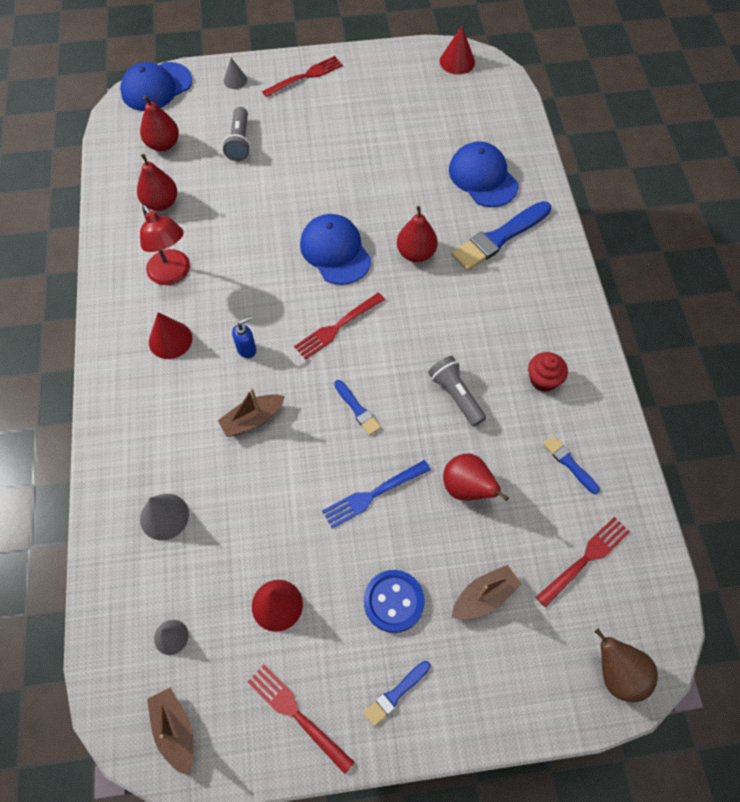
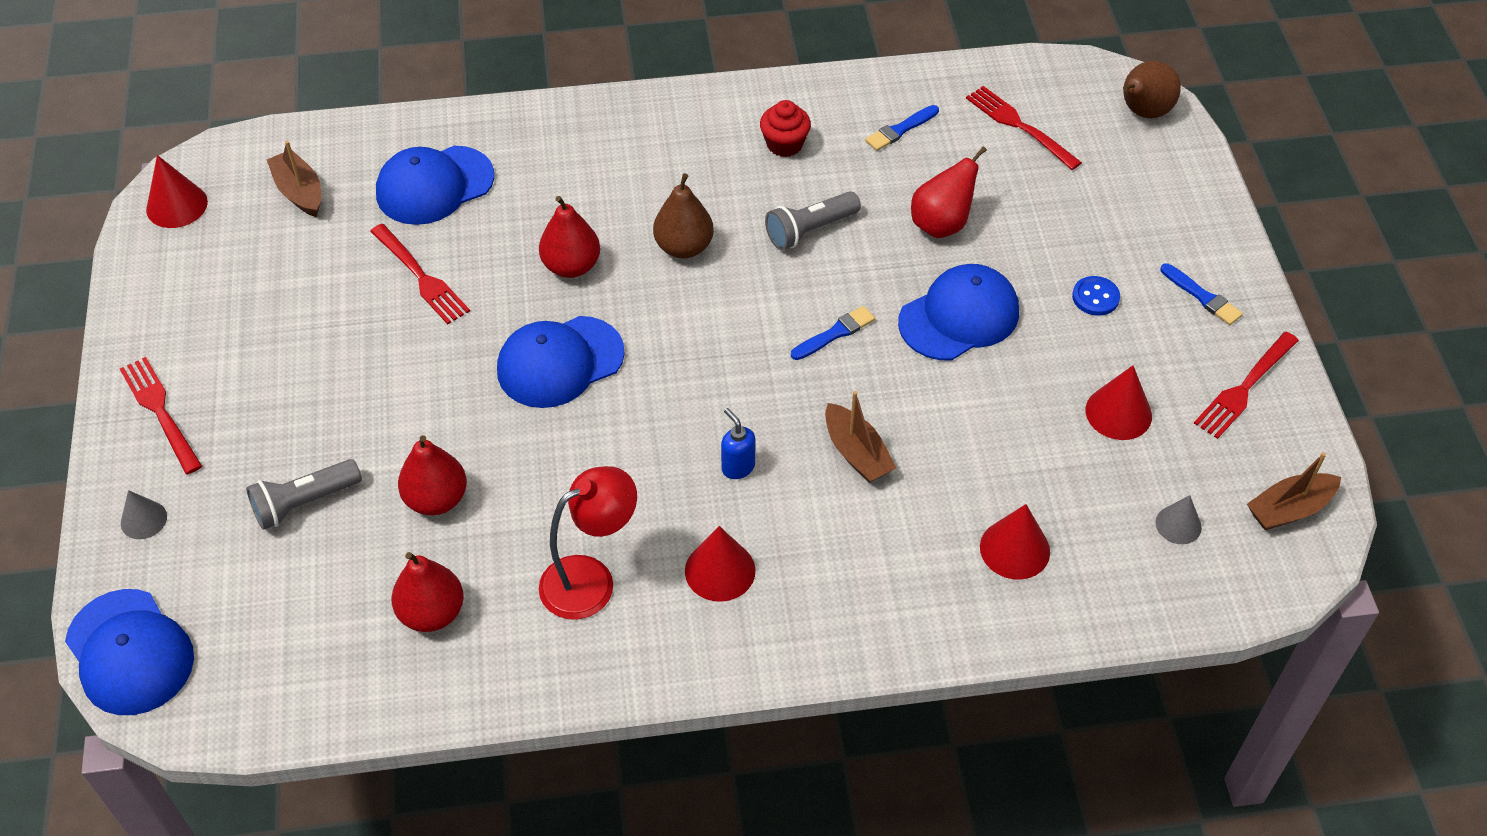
camera: 90 degrees left, 10 degrees down
red pear [140,96,179,151] -> red pear moved to [398,435,467,515]
grey cone [140,494,189,540] -> red cone [980,504,1050,580]
grey flashlight [223,107,251,161] -> grey flashlight turned 150 degrees clockwise [246,459,362,530]
red fork [294,293,385,360] -> red fork moved to [370,224,470,324]
blue fork [322,460,431,528] -> blue cap [898,264,1019,361]
blue button [364,570,425,633] -> blue button [1072,276,1120,316], size x0.63
blue brush [451,201,551,271] -> none
brown boat [452,565,521,619] -> brown boat moved to [267,141,321,217]
none -> brown pear [653,173,714,258]

